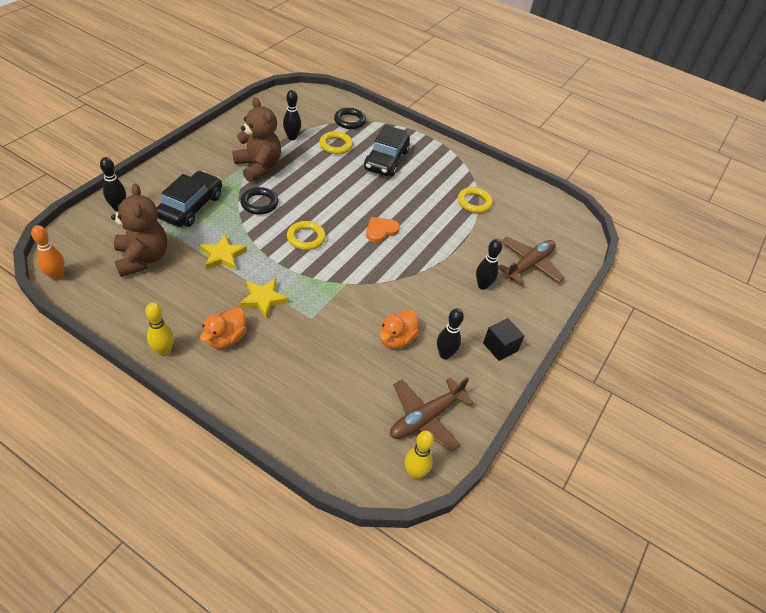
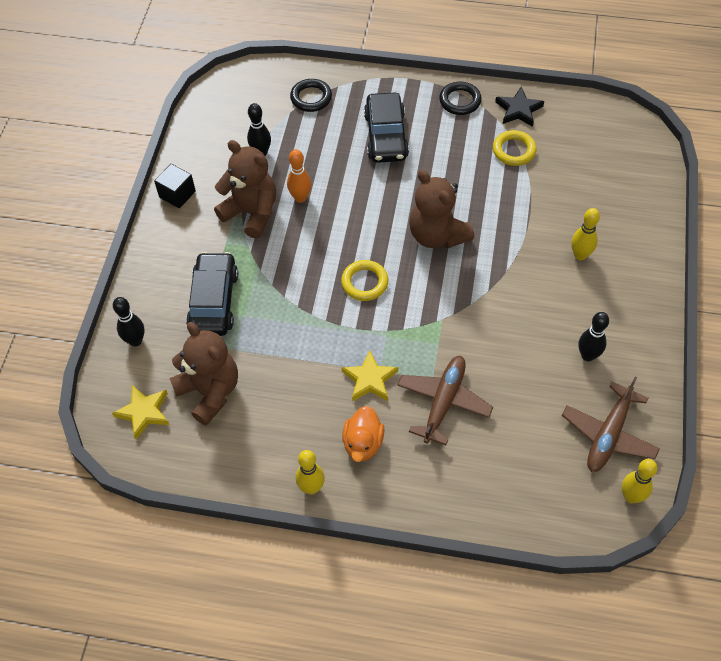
camera: 15 degrees left, 10 degrees up
orange bowling pin [31,225,65,281] -> orange bowling pin moved to [287,149,311,203]
yellow star [200,235,247,271] -> yellow star moved to [112,385,169,439]
black ring [240,187,278,215] -> black ring moved to [439,82,482,115]
yellow ring [319,131,353,154] -> none
orange heart [366,217,400,243] -> brown teddy bear [409,170,474,249]
orange duck [379,310,419,349] -> none
black bowling pin [476,239,502,290] -> yellow bowling pin [571,208,600,260]
black cube [483,318,525,361] -> black cube moved to [154,164,196,208]
brown plane [498,237,565,285] -> brown plane moved to [397,356,493,445]
none -> black star [495,87,544,127]

